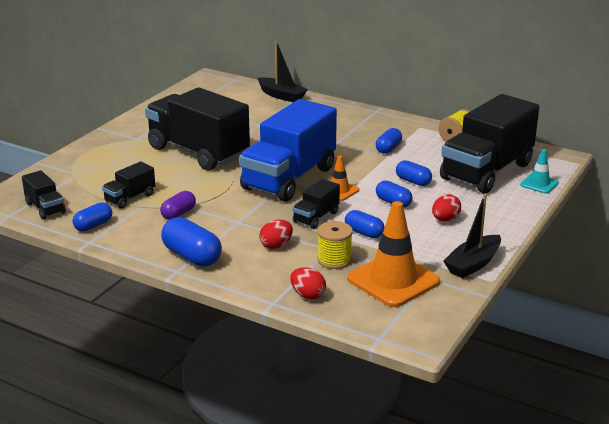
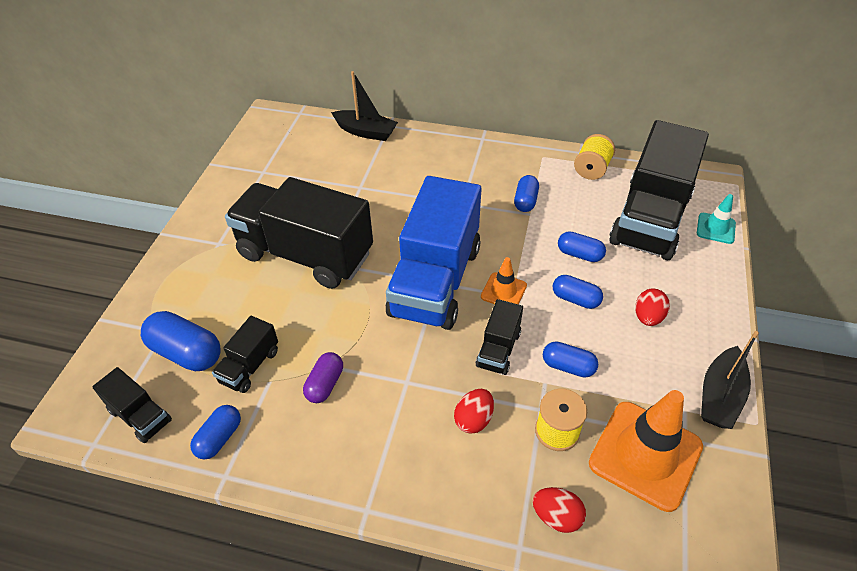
camera: 15 degrees left, 20 degrees up
blue capsule [161,217,222,267] -> blue capsule moved to [141,311,221,371]

